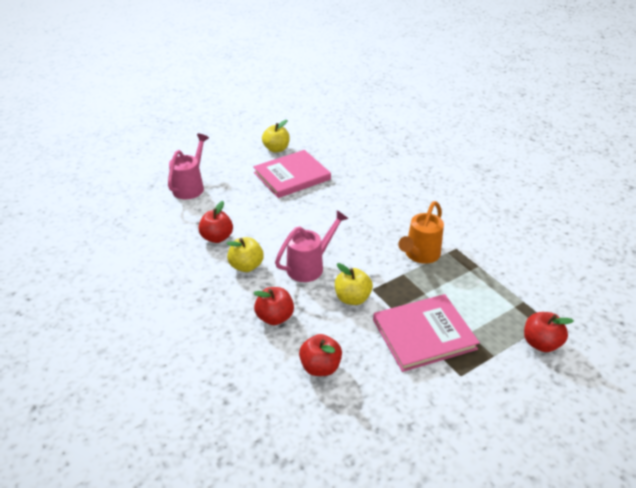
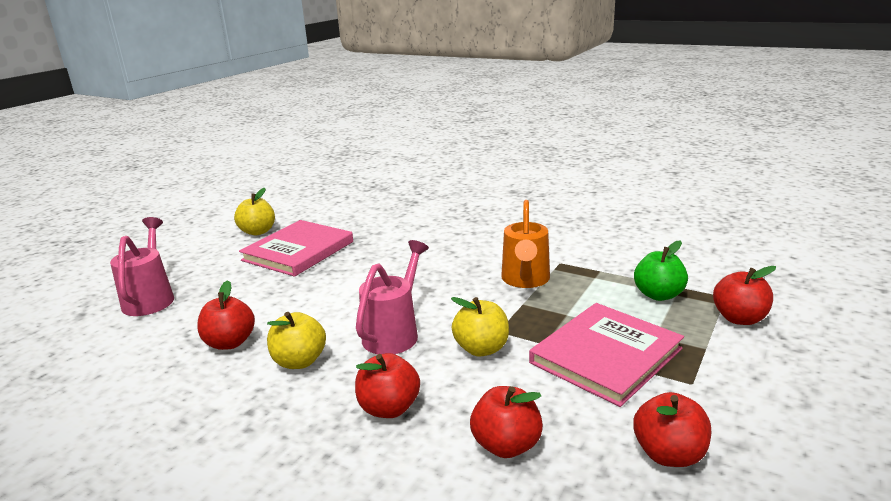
camera: 25 degrees left, 15 degrees down
none -> red apple [633,392,711,467]
none -> green apple [634,240,688,301]

